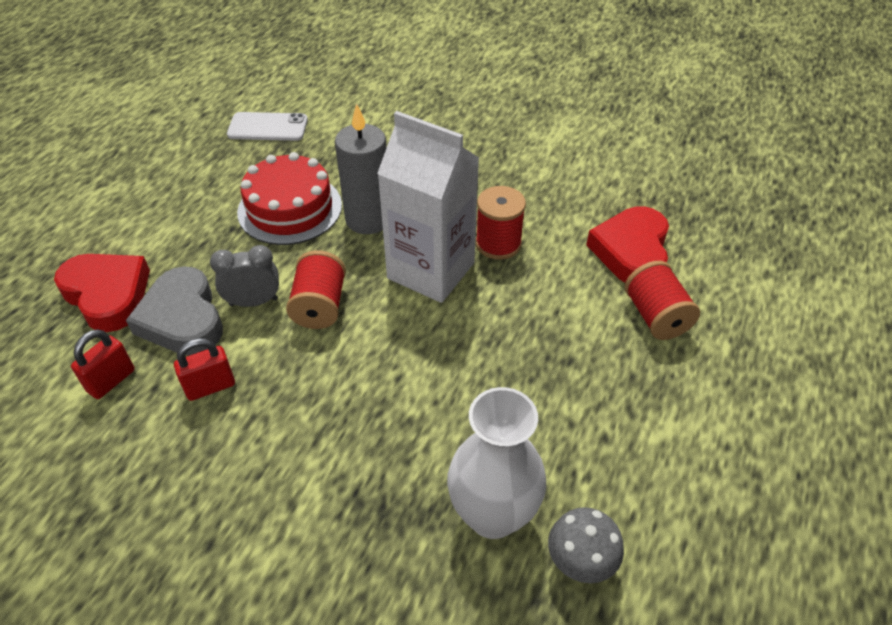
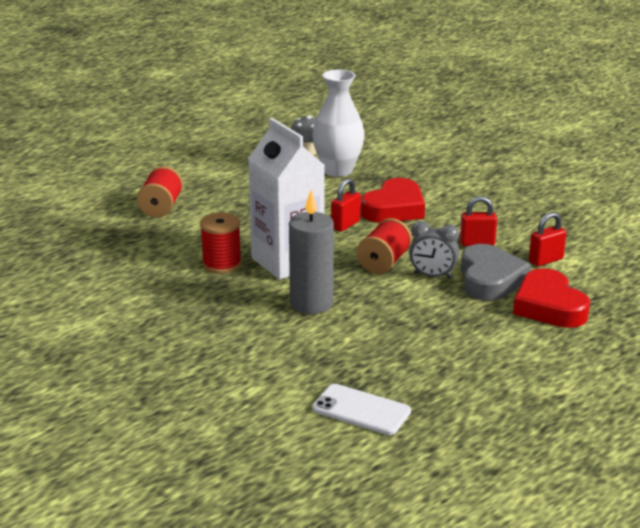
camera: 155 degrees left, 20 degrees down
red cake [237,152,342,245] -> none
red heart [586,206,669,283] -> red heart moved to [361,178,425,222]
none -> red padlock [331,178,361,232]

